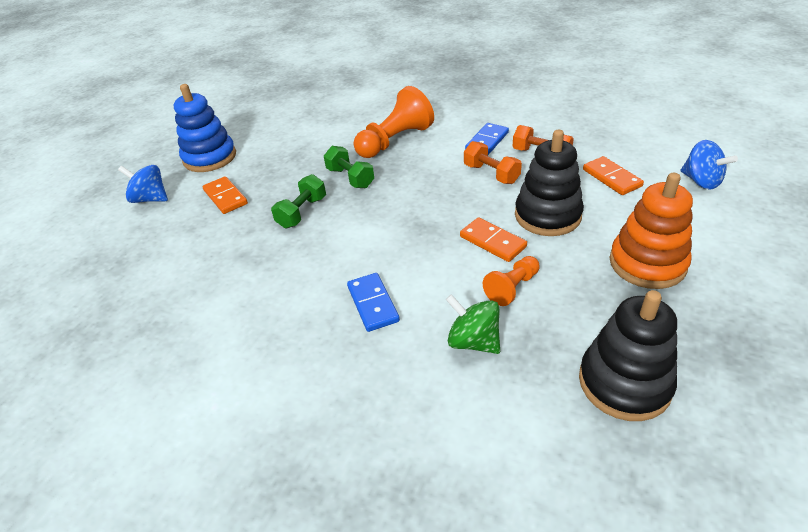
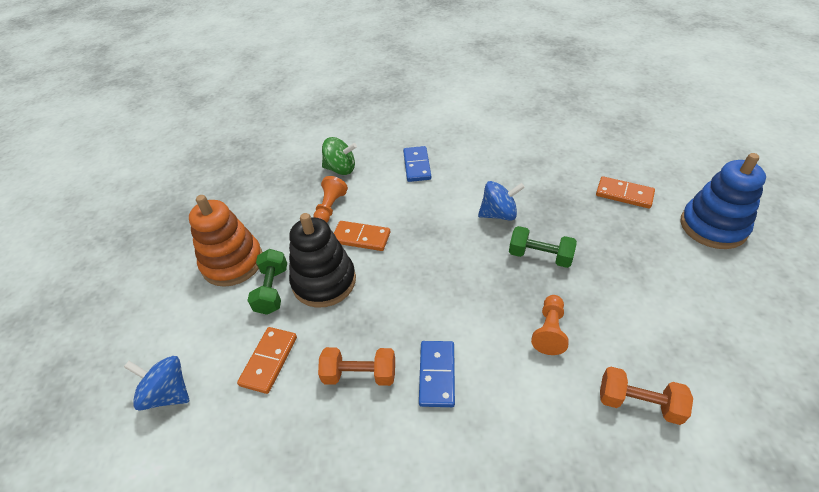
camera: 150 degrees right, 5 degrees up
blue spinning top [118,165,168,203] -> blue spinning top moved to [478,181,525,221]
green dumbbell [271,174,326,228] -> green dumbbell moved to [247,249,287,315]
blue domino [347,273,400,332] -> blue domino turned 45 degrees clockwise [403,146,431,182]
orange pawn [354,86,434,158] -> orange pawn [531,295,569,355], size x0.55
orange dumbbell [464,141,522,184] -> orange dumbbell moved to [600,367,693,425]
black stacking toy [579,290,677,421] -> none
orange domino [583,156,644,195] -> orange domino turned 75 degrees clockwise [237,327,297,394]

